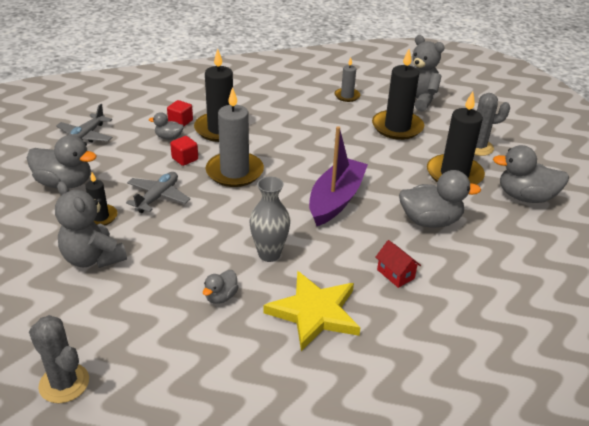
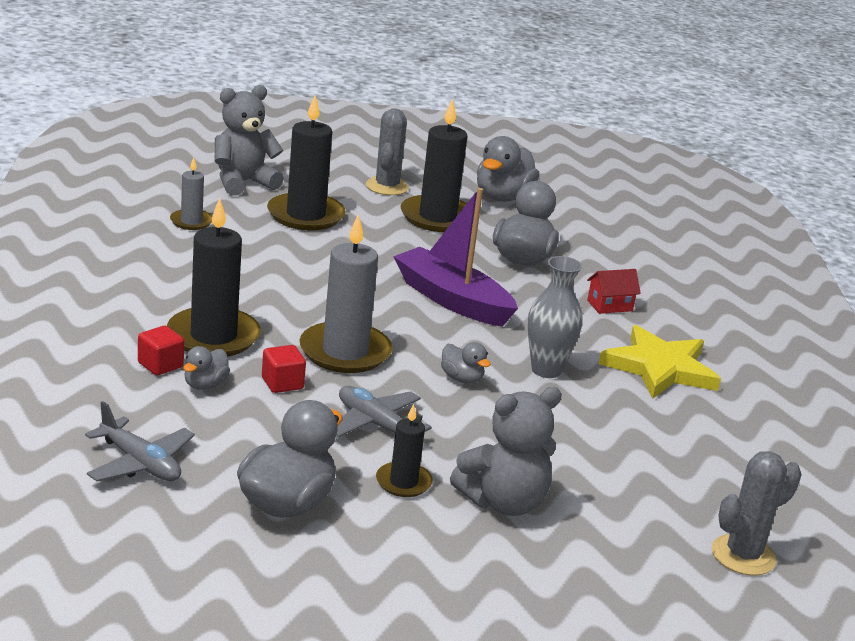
camera: 75 degrees left, 10 degrees down
grey duck [203,270,239,304] -> grey duck moved to [441,342,491,384]

